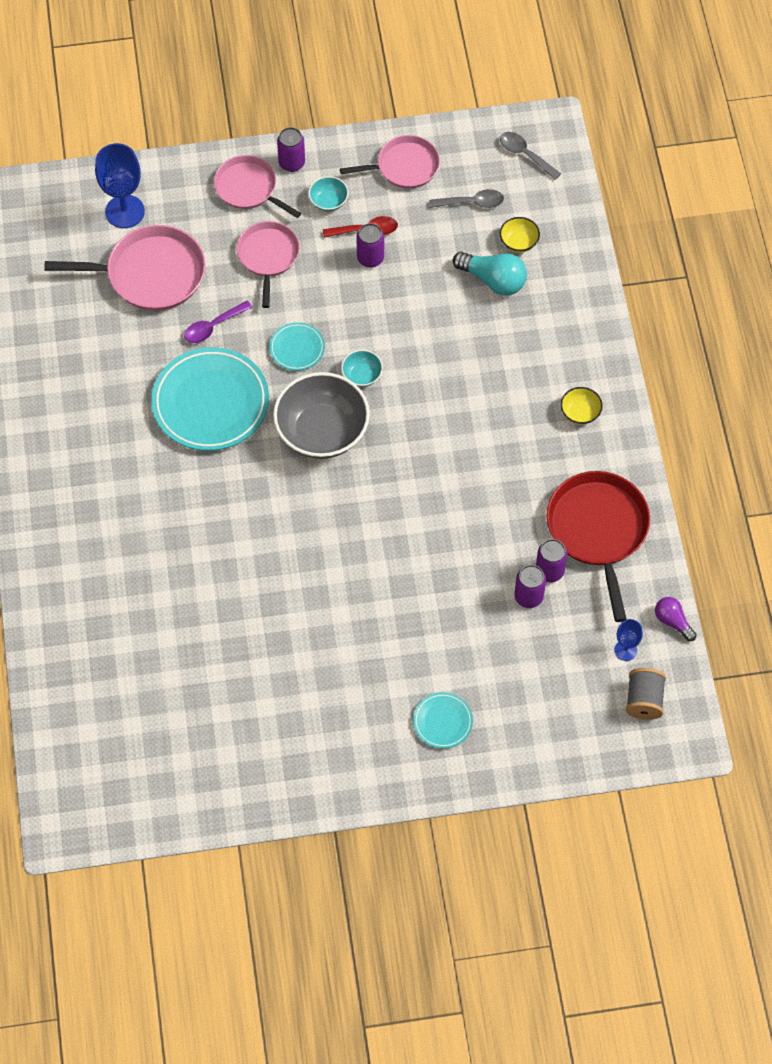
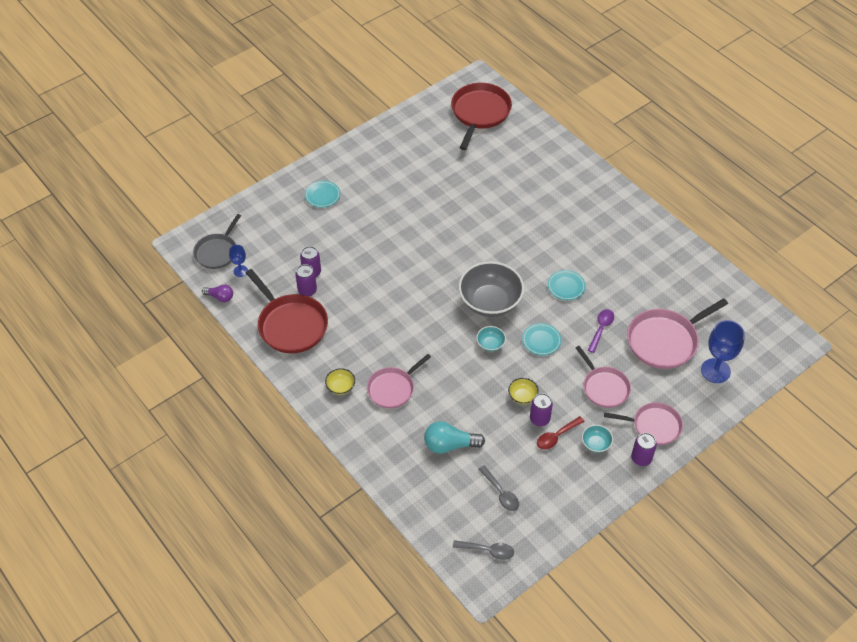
camera: 150 degrees right, 10 degrees down
turquoise plate [151,347,269,451] -> turquoise plate [548,270,586,300], size x0.48
pink pan [340,135,440,189] -> pink pan moved to [367,354,431,408]
grey spoon [429,189,504,208] -> grey spoon turned 90 degrees counterclockwise [478,465,519,511]
yellow bowl [500,217,540,252] -> yellow bowl moved to [508,378,539,404]
grey spool [626,668,666,720] -> grey pan [193,214,241,269]
none -> red pan [451,83,512,150]

